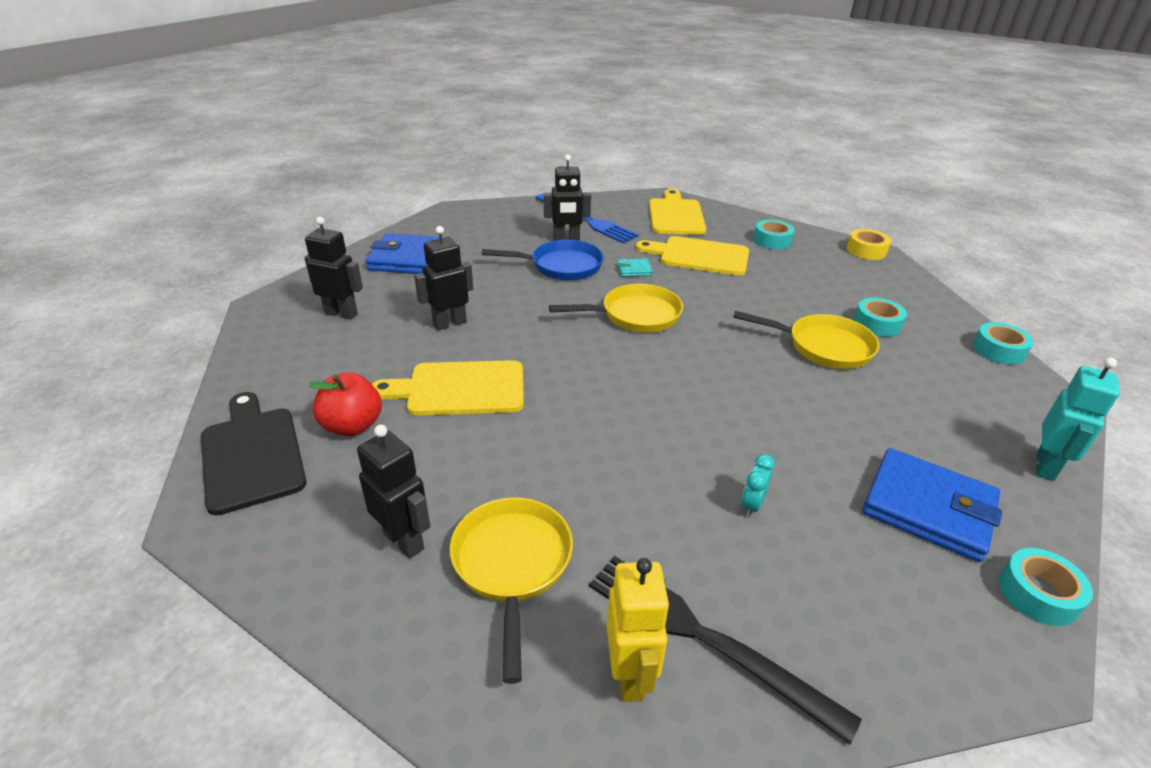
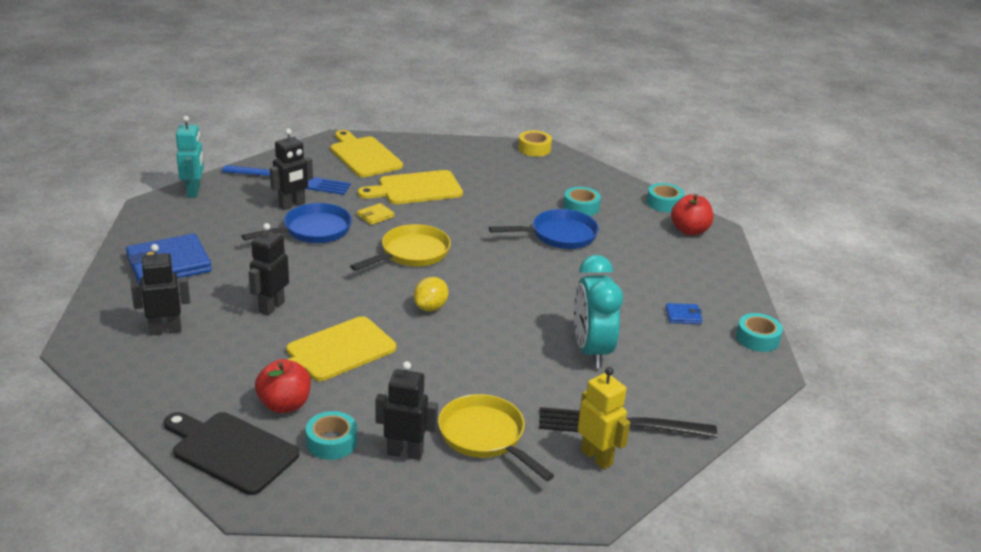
camera: 35 degrees left, 5 degrees down
turquoise wallet [617,258,653,277] -> yellow wallet [357,203,395,225]
yellow pan [733,311,880,369] -> blue pan [489,209,599,249]
turquoise clock [741,454,775,517] -> turquoise clock [574,255,623,368], size x2.46
turquoise tape [754,220,795,249] -> turquoise tape moved to [306,411,357,460]
blue wallet [863,448,1002,562] -> blue wallet [665,303,703,324], size x0.45
turquoise robot [1037,358,1120,481] -> turquoise robot moved to [176,116,204,198]
none -> yellow lemon [414,277,449,311]
none -> red apple [671,194,713,235]

